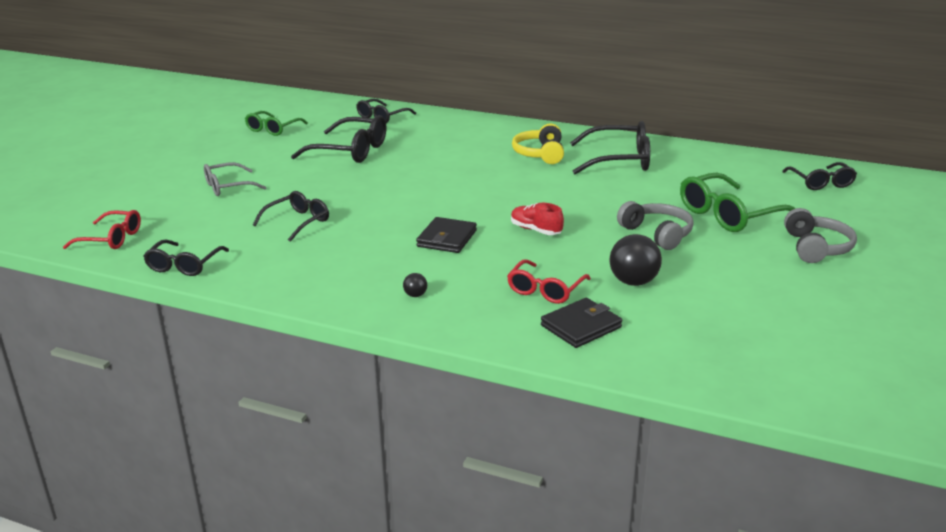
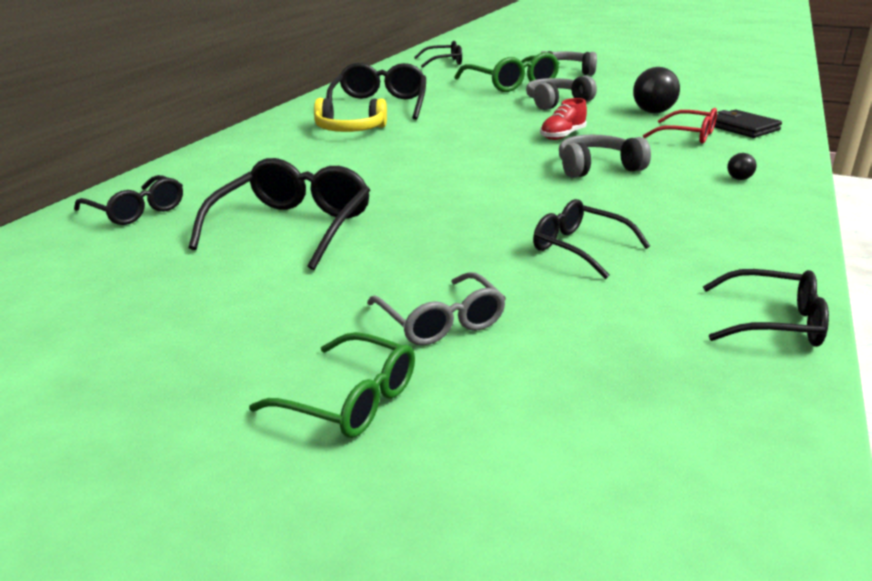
camera: 90 degrees left, 0 degrees up
red glasses [63,210,141,249] -> none
green glasses [245,111,308,136] -> green glasses moved to [249,332,415,438]
black wallet [416,217,477,253] -> grey headphones [559,135,651,178]

